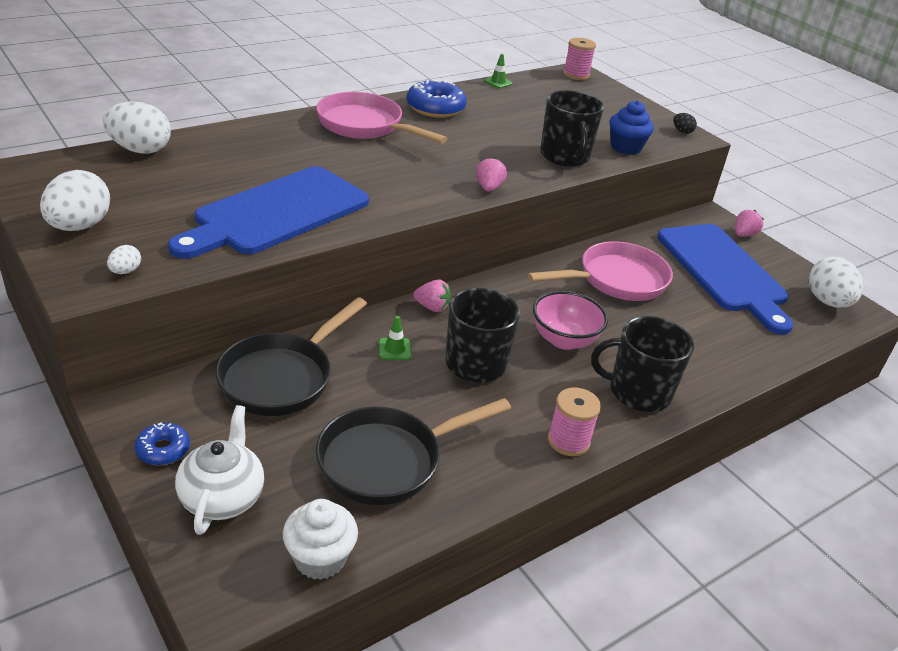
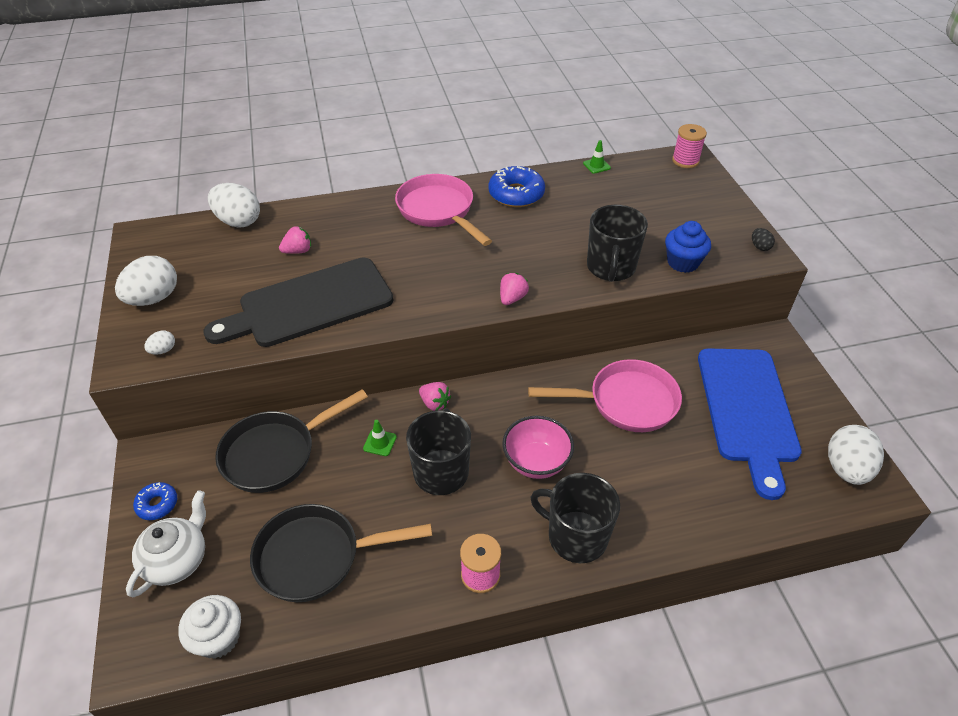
camera: 25 degrees right, 10 degrees up
blue cutting board [168,166,369,259] -> black cutting board [203,257,393,347]
pink strawberry [735,210,764,237] -> pink strawberry moved to [279,226,311,254]

